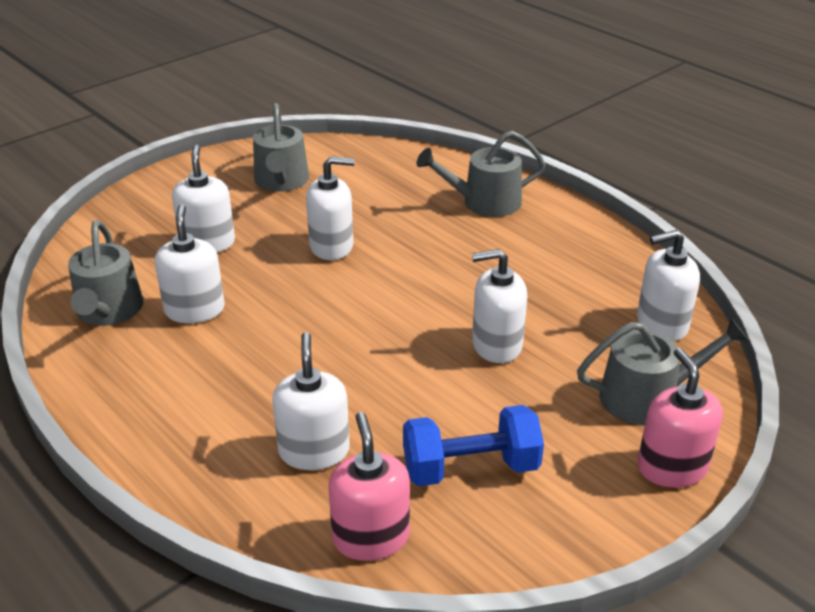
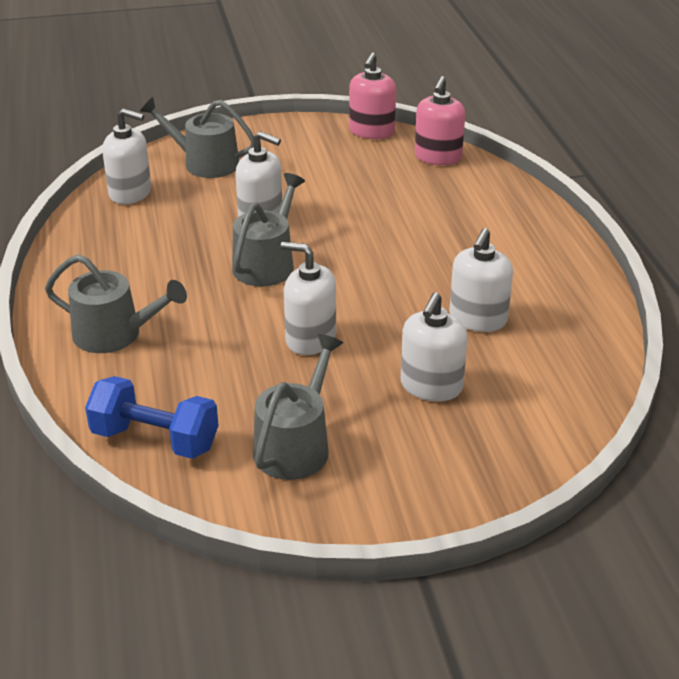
camera: 150 degrees left, 0 degrees up
grey watering can [68,220,143,326] -> grey watering can moved to [232,173,305,286]
white soap dispenser [272,332,350,470] -> none
blue dumbbell [403,405,544,486] -> blue dumbbell moved to [85,376,219,459]
pink soap dispenser [638,348,723,488] -> pink soap dispenser moved to [349,52,396,139]

